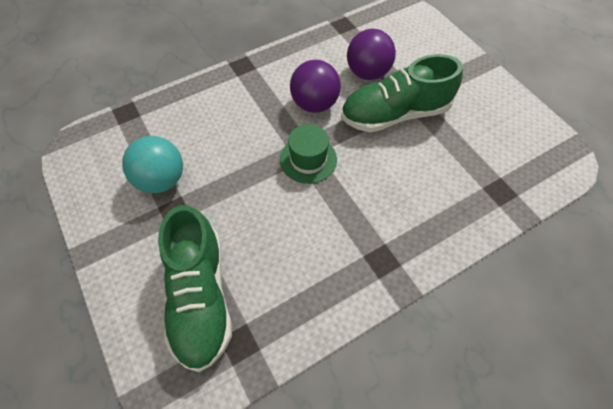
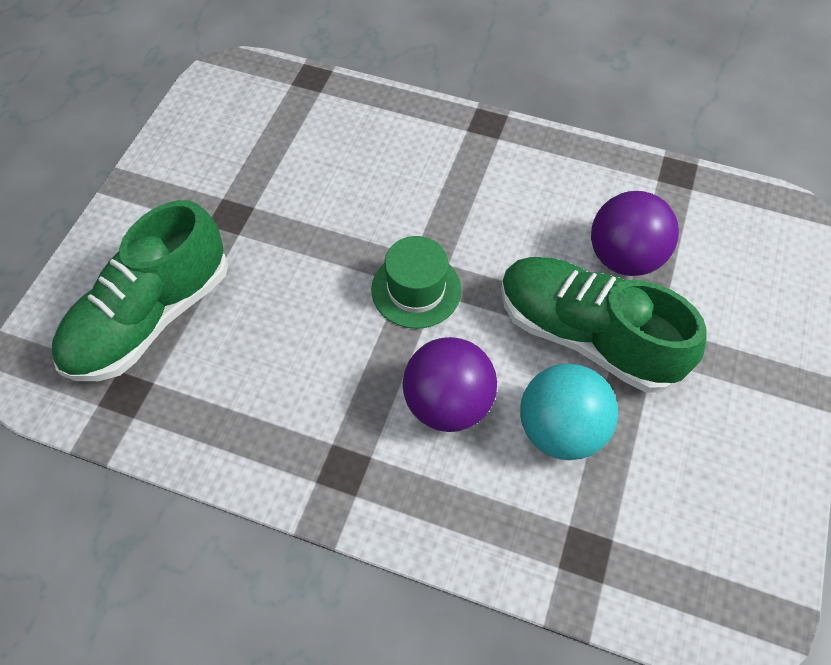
camera: 50 degrees right, 0 degrees up
turquoise ball [122,136,183,193] -> turquoise ball moved to [520,363,618,460]
purple ball [290,60,341,113] -> purple ball moved to [403,337,497,432]

